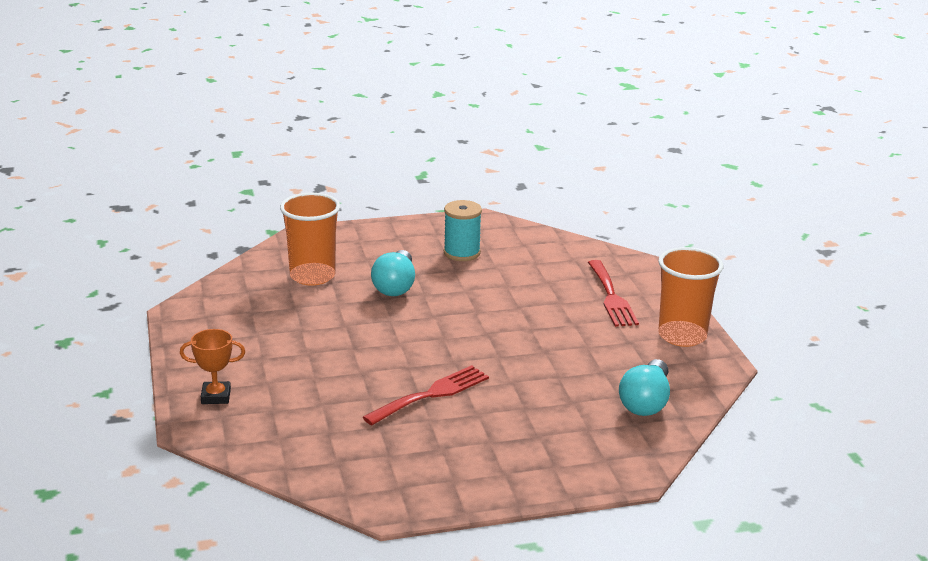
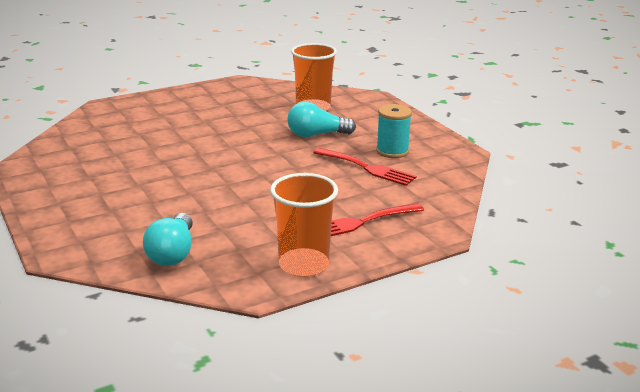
camera: 75 degrees right, 0 degrees up
orange trophy [180,329,245,404] -> none
red fork [363,365,489,425] -> red fork moved to [313,148,417,186]
turquoise light bulb [619,359,670,416] -> turquoise light bulb turned 90 degrees counterclockwise [143,213,193,266]

